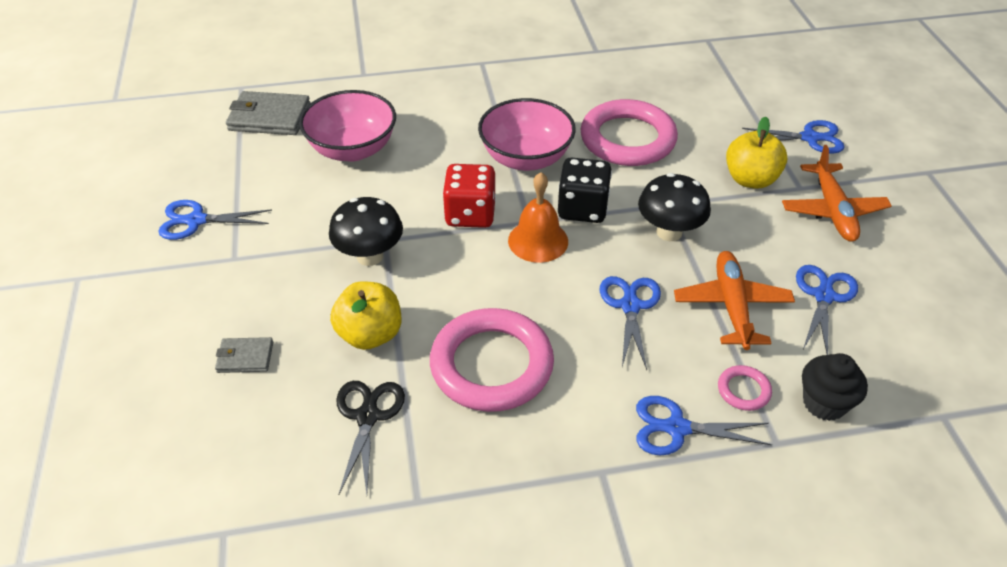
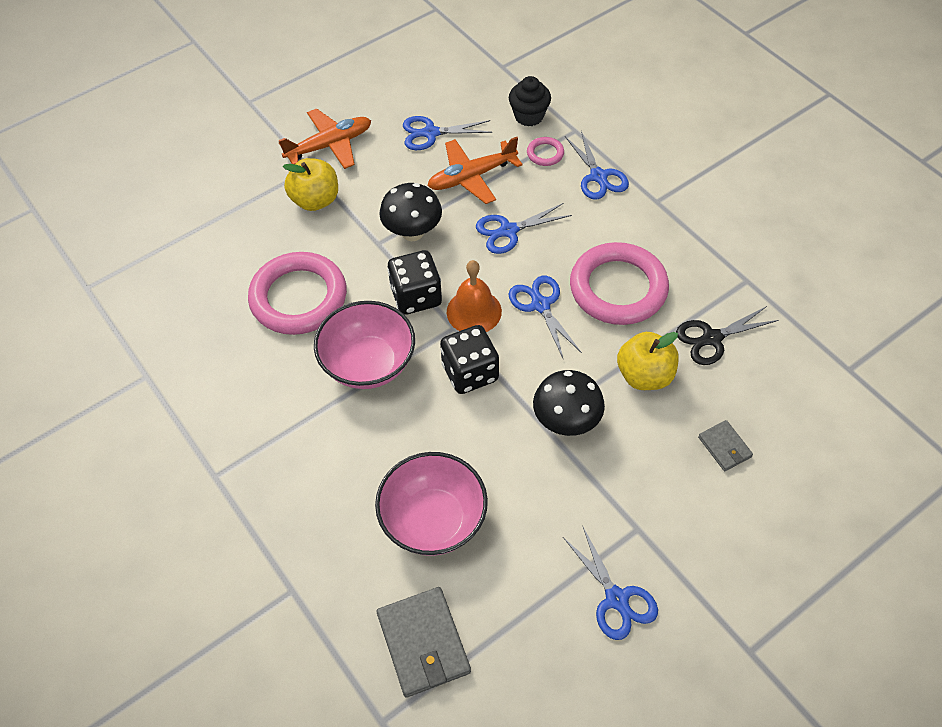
camera: 115 degrees left, 10 degrees up
red dice [443,164,496,228] -> black dice [440,325,499,394]
blue scissors [742,120,844,153] -> blue scissors moved to [509,276,582,358]

